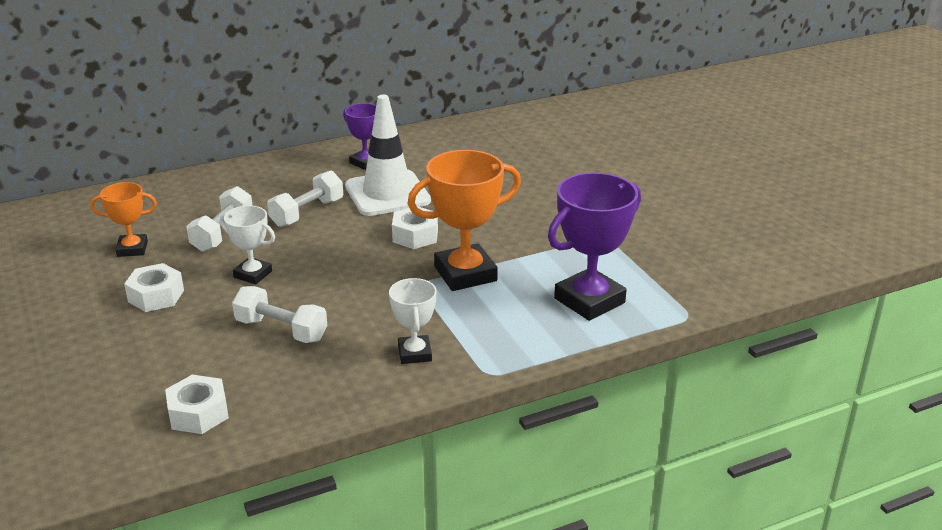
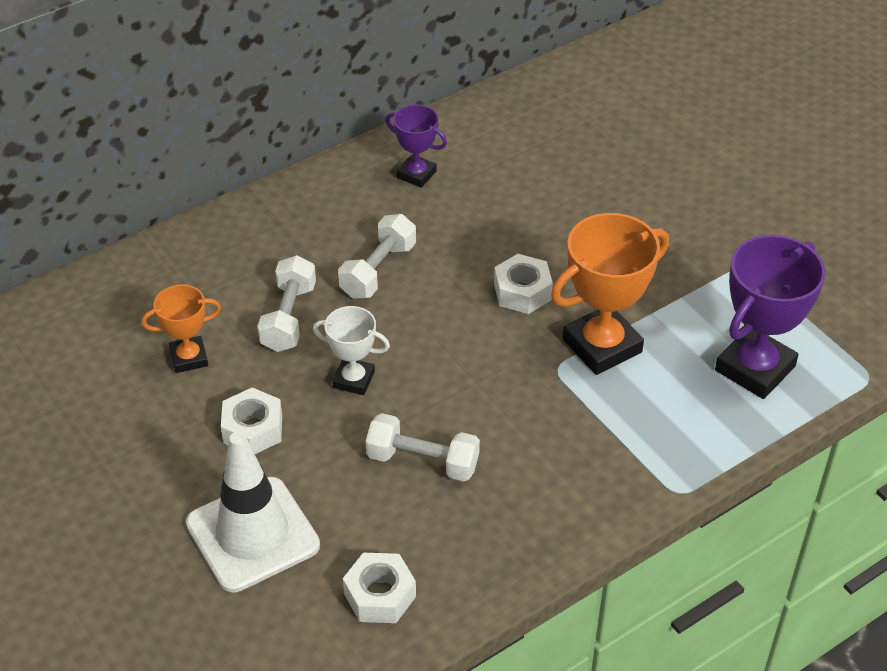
camera: 10 degrees left, 15 degrees up
white traffic cone [345,94,431,216] -> white traffic cone moved to [186,431,320,593]
white trophy [389,278,436,364] -> none

